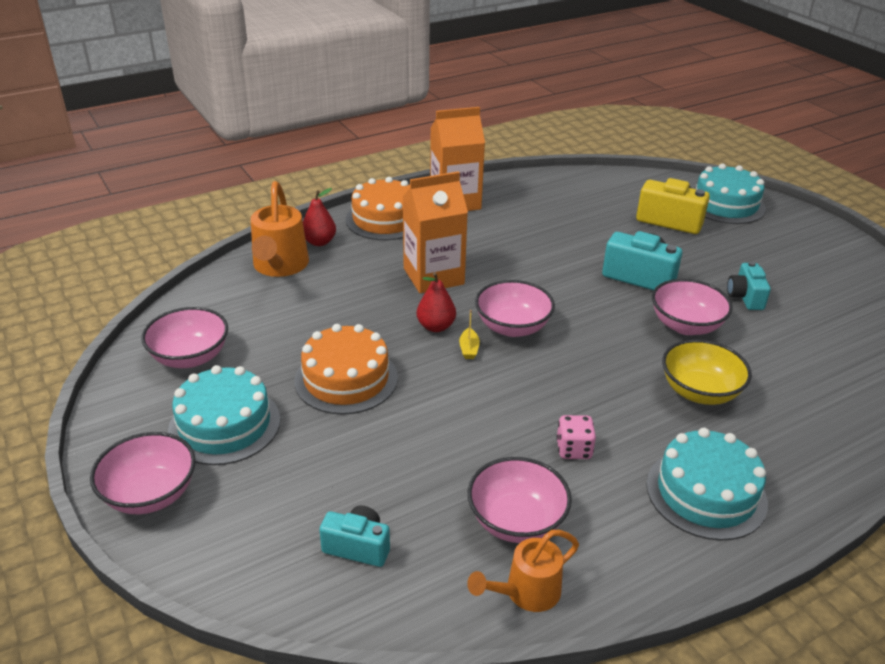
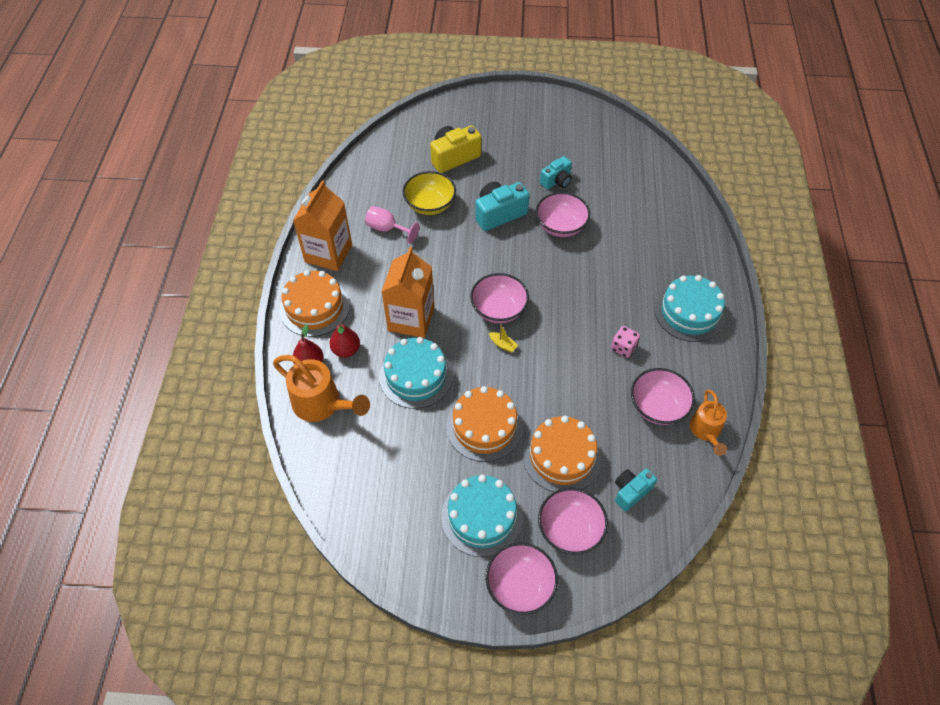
camera: 55 degrees left, 20 degrees up
pink bowl [141,307,228,368] -> pink bowl moved to [538,488,608,554]
red pear [417,272,456,332] -> red pear moved to [329,323,360,358]
yellow bowl [662,339,752,405] -> yellow bowl moved to [403,171,456,215]
turquoise cake [696,164,766,224] -> turquoise cake moved to [379,337,453,409]
turquoise camera [727,261,771,310] -> turquoise camera turned 75 degrees counterclockwise [540,156,572,189]
none -> pink goblet [365,206,419,244]
none -> orange cake [523,416,601,492]

